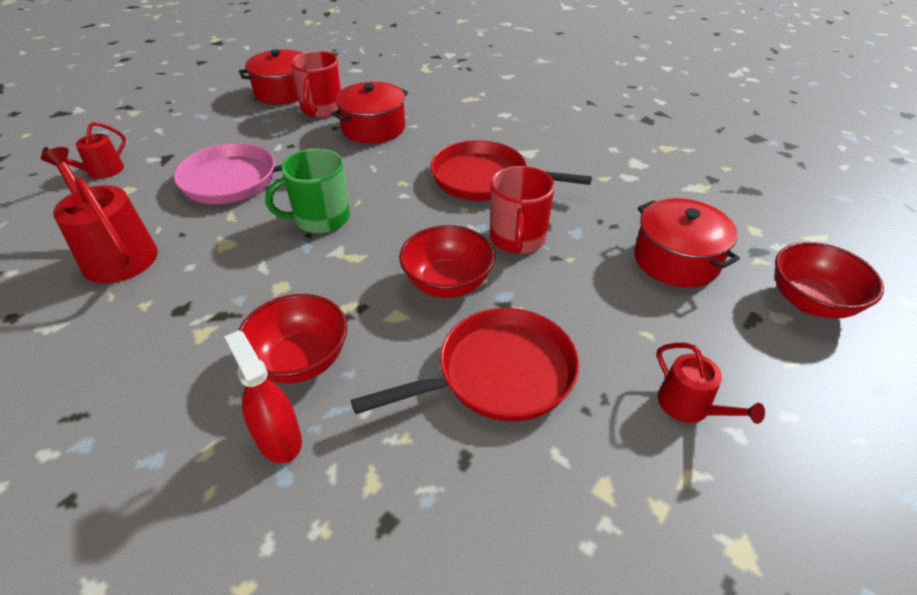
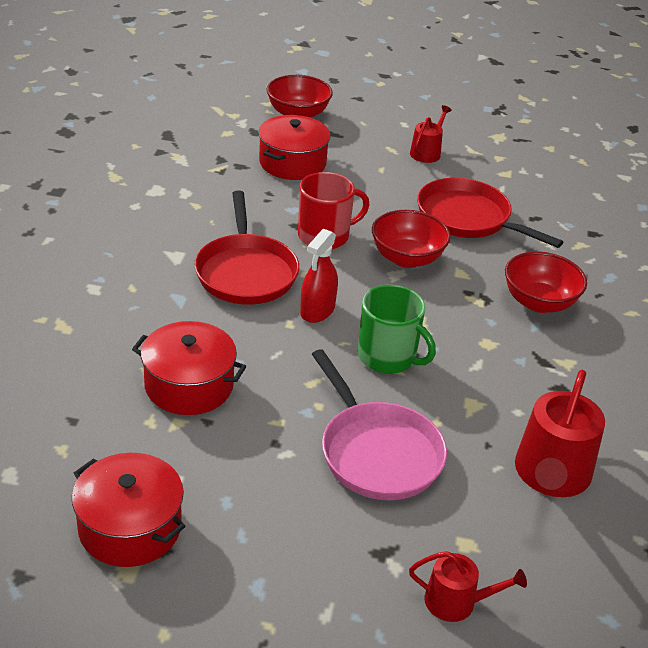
camera: 120 degrees left, 5 degrees down
red spray bottle [224,330,302,463] -> red spray bottle moved to [300,229,338,323]
red mug [291,51,342,118] -> none

